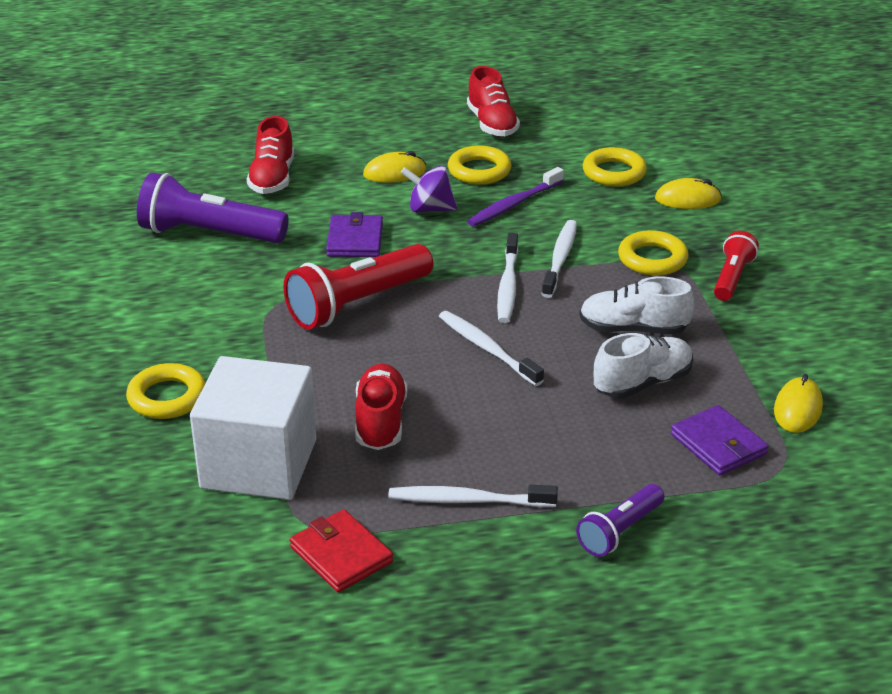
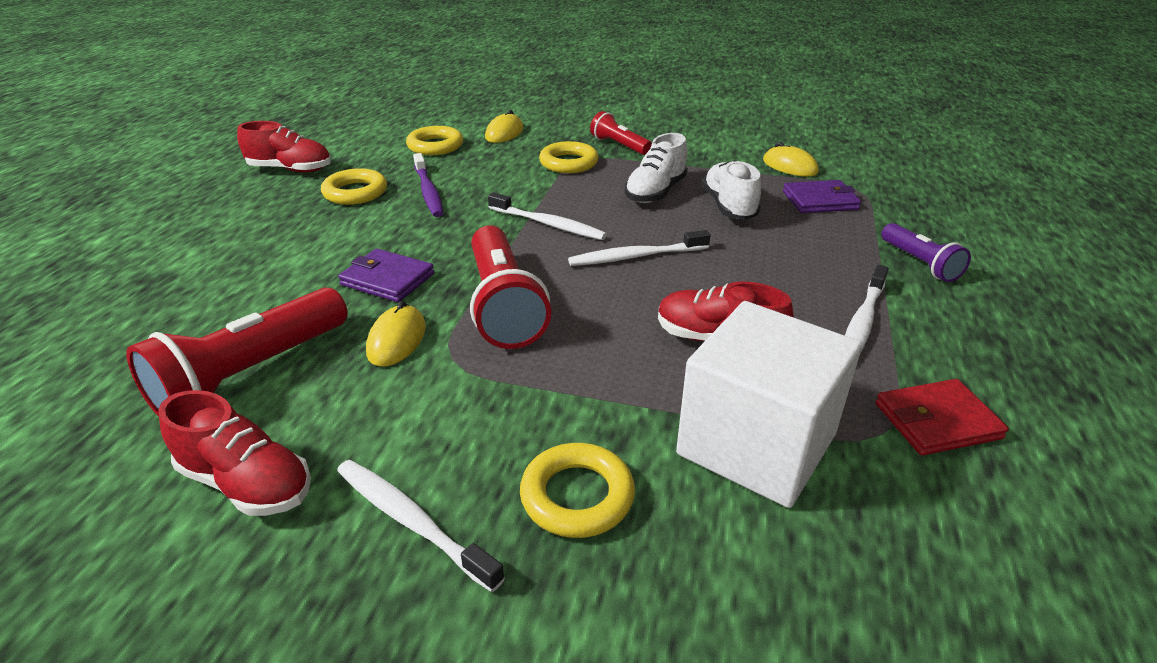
camera: 65 degrees left, 0 degrees up
purple flashlight [137,172,288,243] -> red flashlight [126,288,348,417]
red shoe [247,116,294,194] -> red shoe moved to [159,390,311,516]
yellow mouse [363,151,426,183] -> yellow mouse moved to [366,300,426,366]
purple spinning top [401,166,457,213] -> none
white toothbrush [542,220,577,298] -> white toothbrush moved to [337,460,505,592]

